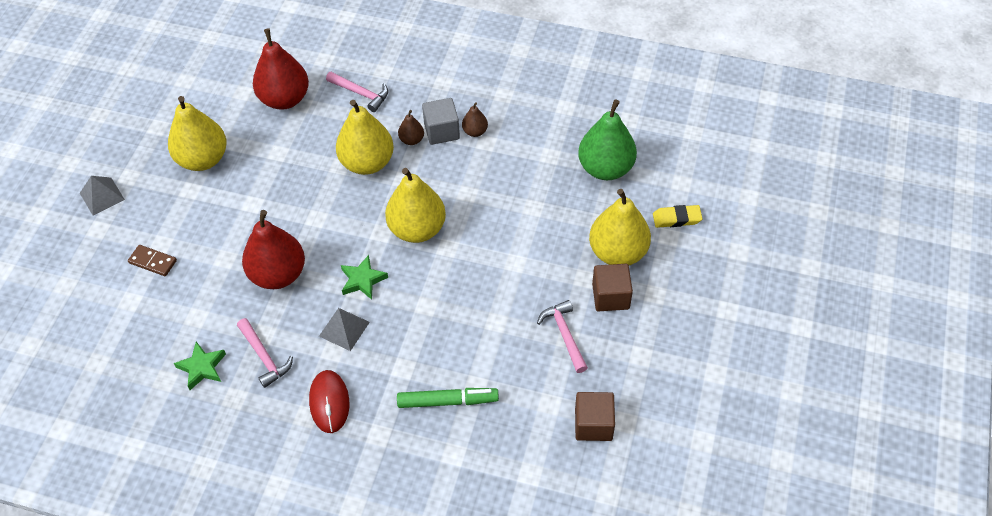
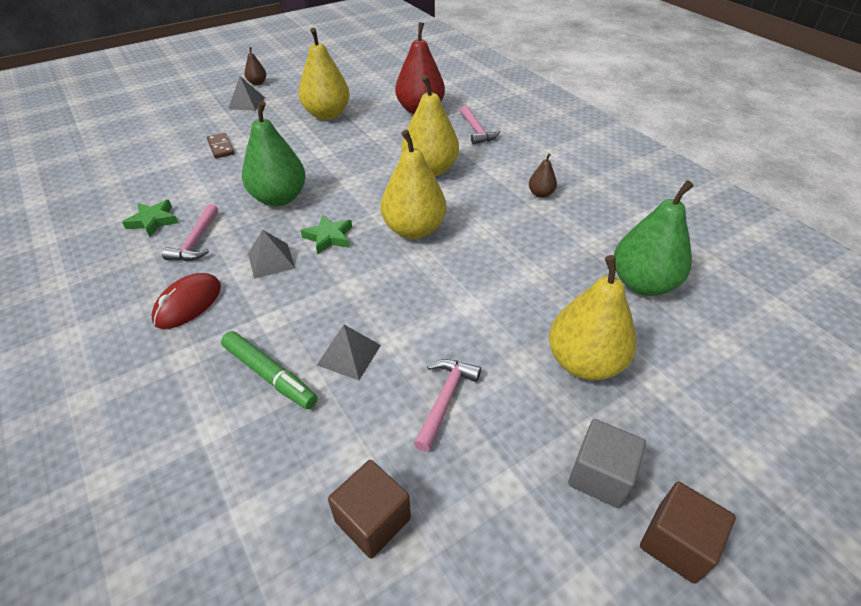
camera: 40 degrees right, 10 degrees down
red pear [242,210,305,289] -> green pear [242,101,306,206]
brown pear [398,110,424,145] -> brown pear moved to [245,47,266,85]
grey cube [422,98,460,145] -> grey cube moved to [568,419,646,508]
brown cube [592,264,633,311] -> brown cube moved to [640,482,736,584]
yellow eraser [653,205,703,228] -> none
none -> grey pyramid [317,325,381,380]

